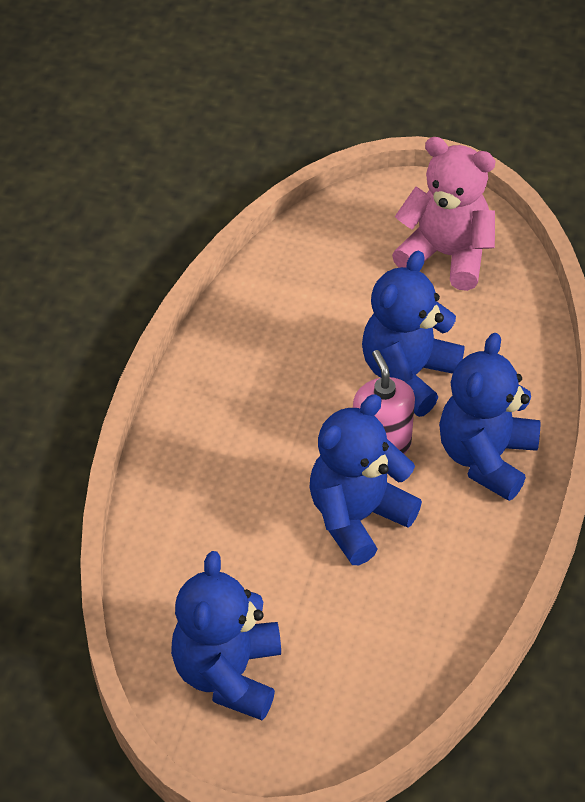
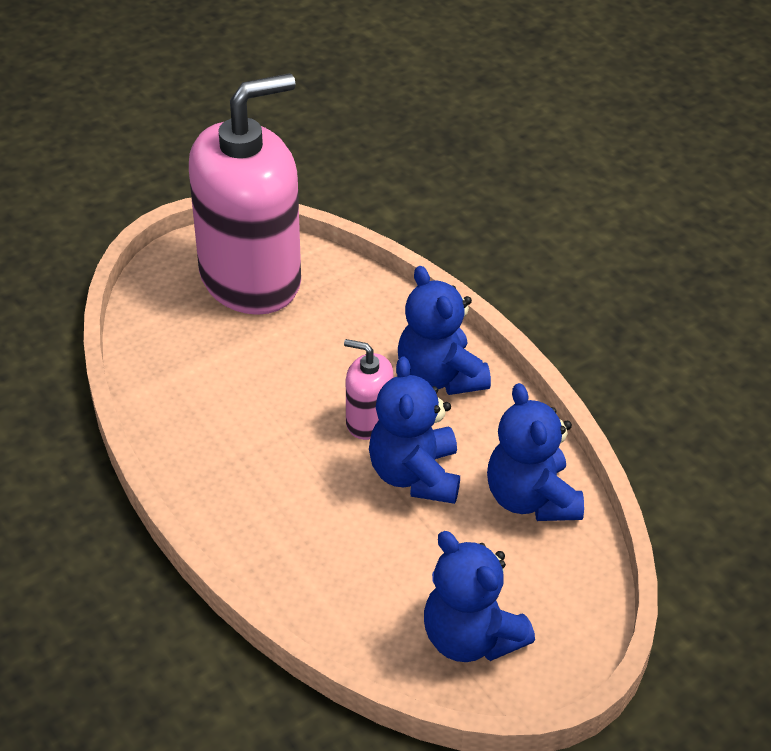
camera: 50 degrees left, 5 degrees down
blue teddy bear [362,250,464,417] -> blue teddy bear moved to [487,383,584,521]
pink teddy bear [392,137,495,291] -> pink soap dispenser [189,73,301,315]

